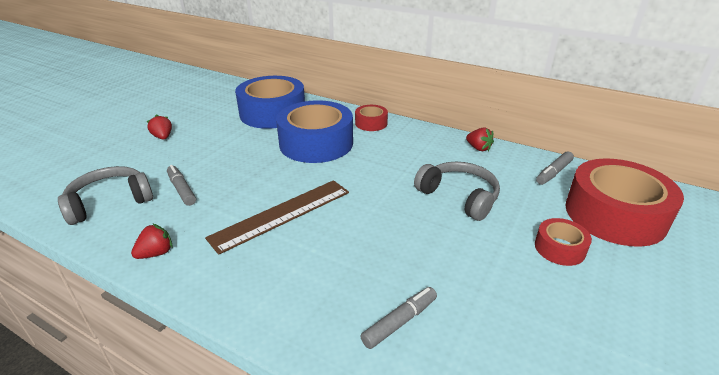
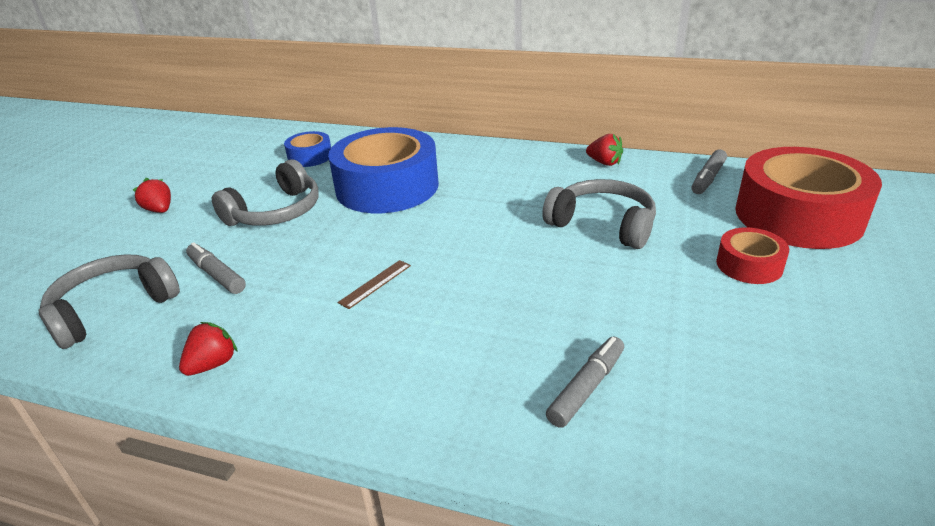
camera: 10 degrees left, 0 degrees up
brown ruler [205,180,349,255] -> brown ruler [338,260,411,309], size x0.41
blue tape [235,76,305,129] -> blue tape [284,131,331,167], size x0.47
red tape [355,105,388,131] -> none
none -> grey headphones [212,159,319,226]

